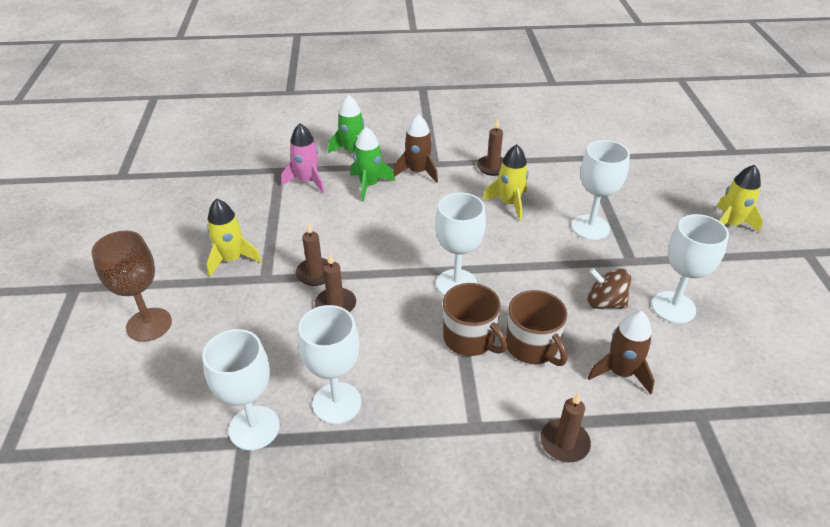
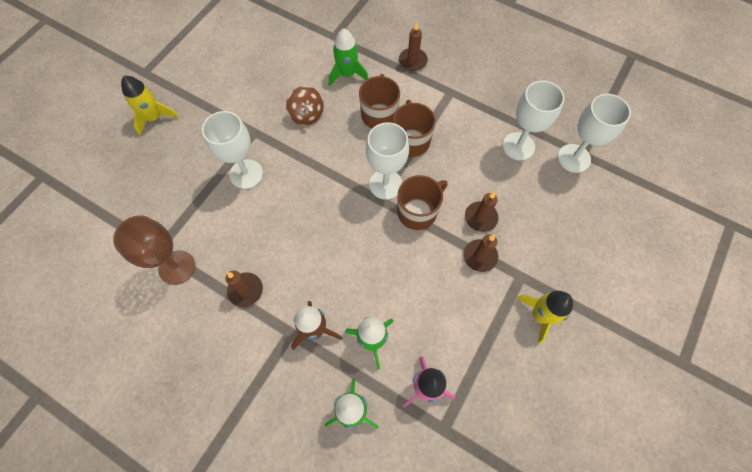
camera: 145 degrees left, 25 degrees up
brown goblet [92,230,172,342] -> brown goblet moved to [113,215,195,285]
yellow rocket [482,144,528,221] -> none
brown rocket [588,311,655,394] -> green rocket [329,29,369,86]
white goblet [652,214,729,324] -> none
none -> brown mug [397,175,447,230]

